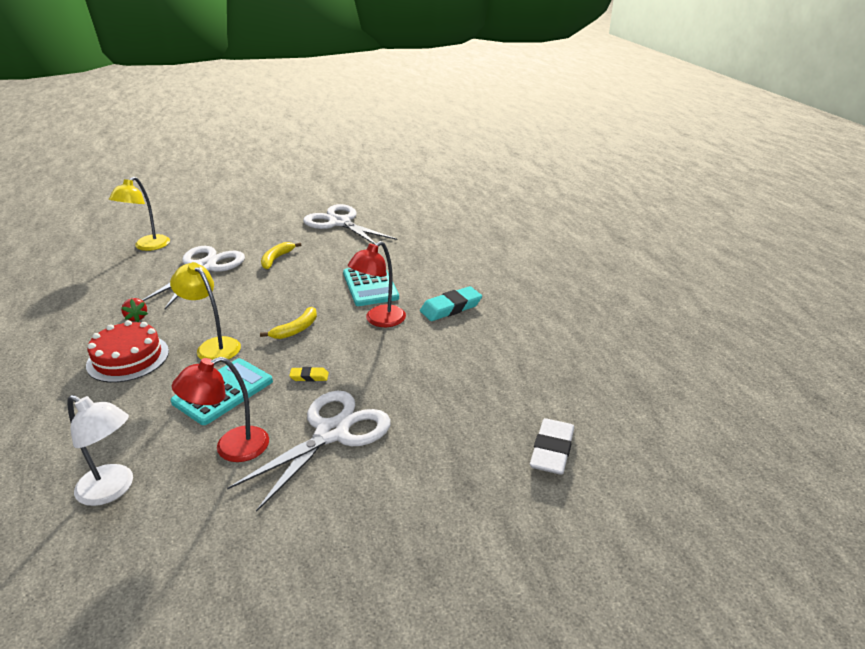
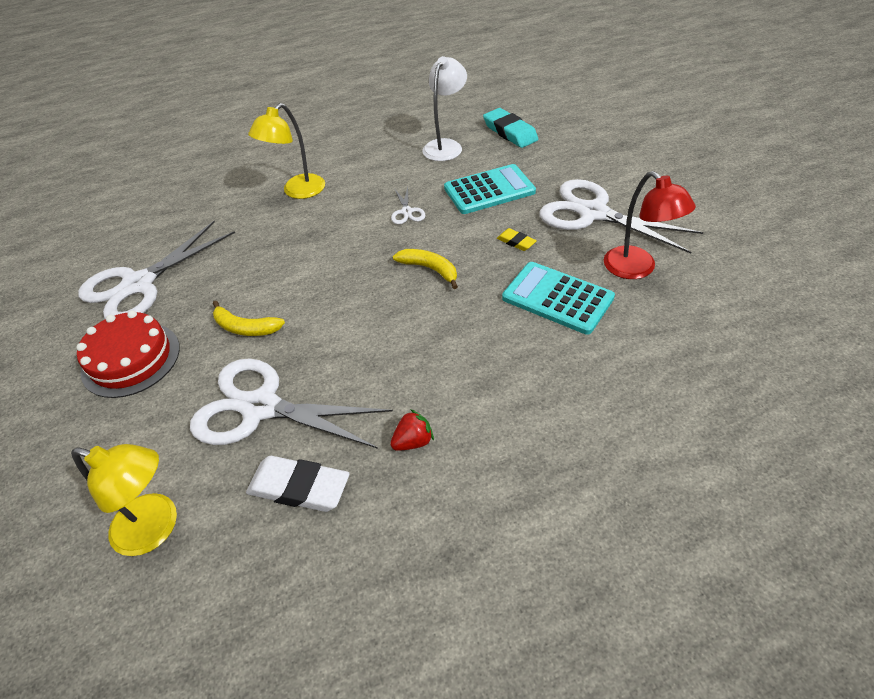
camera: 90 degrees left, 15 degrees up
white lamp [67,395,133,506] -> white lamp moved to [422,56,467,161]
red cake [86,320,169,383] -> red cake moved to [77,310,180,398]
yellow lamp [170,262,241,360] -> yellow lamp moved to [248,103,325,199]
yellow eraser [289,367,329,382] -> yellow eraser turned 45 degrees counterclockwise [497,228,537,251]
turquoise calculator [343,268,399,306] -> turquoise calculator moved to [444,164,536,214]
red lamp [348,241,406,327] -> white scissors [391,187,426,225]
turquoise eraser [420,286,482,321] -> turquoise eraser moved to [483,108,538,148]
white eraser [530,418,574,475] -> white eraser moved to [246,456,349,512]

